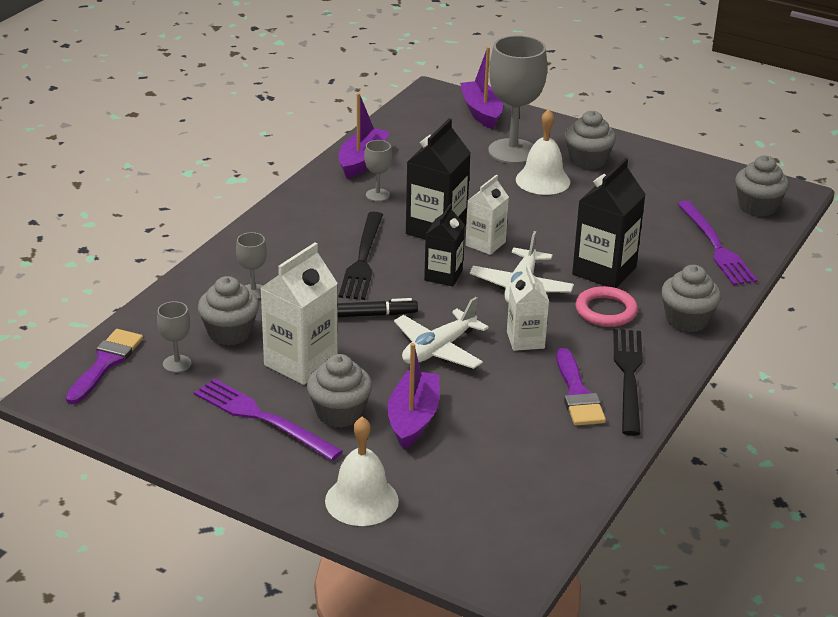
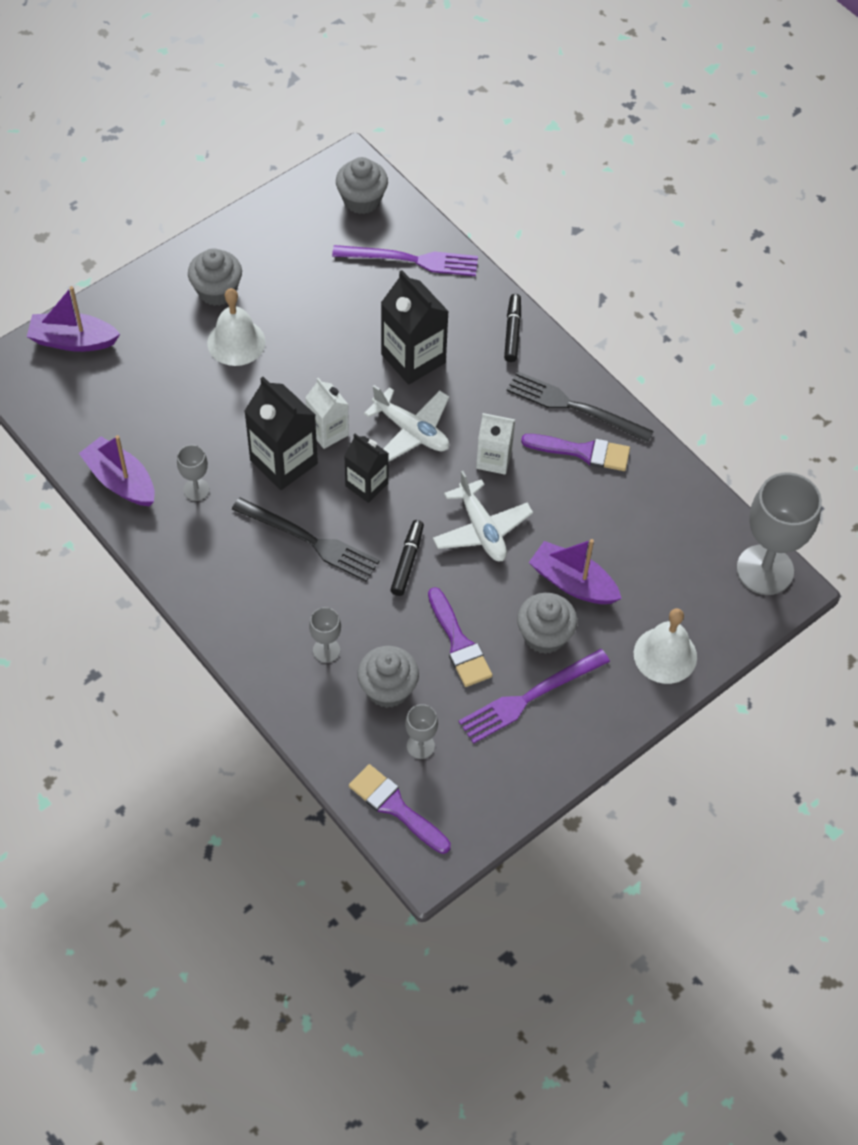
camera: 70 degrees left, 25 degrees up
white carton [261,242,338,385] -> purple brush [428,587,492,687]
grey goblet [488,35,547,164] -> grey goblet moved to [736,472,822,595]
pink ring [575,286,638,327] -> none
grey cupcake [661,265,721,332] -> black marker [504,294,521,362]

